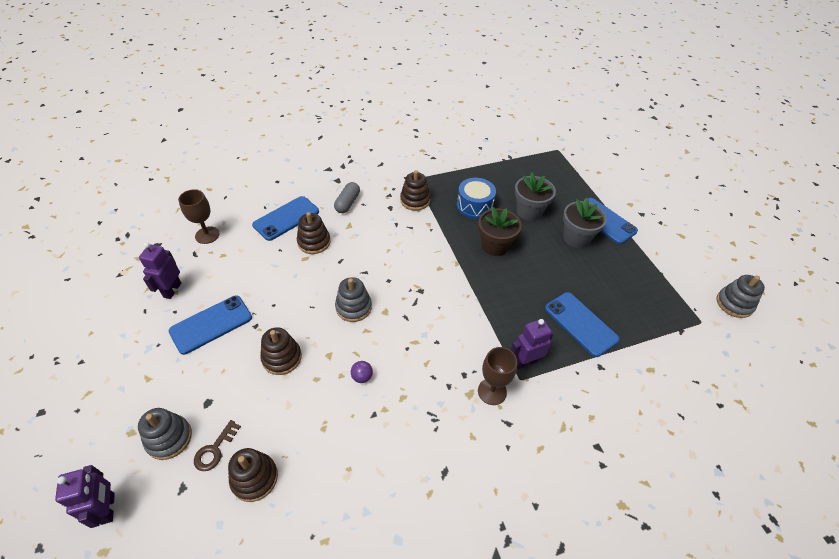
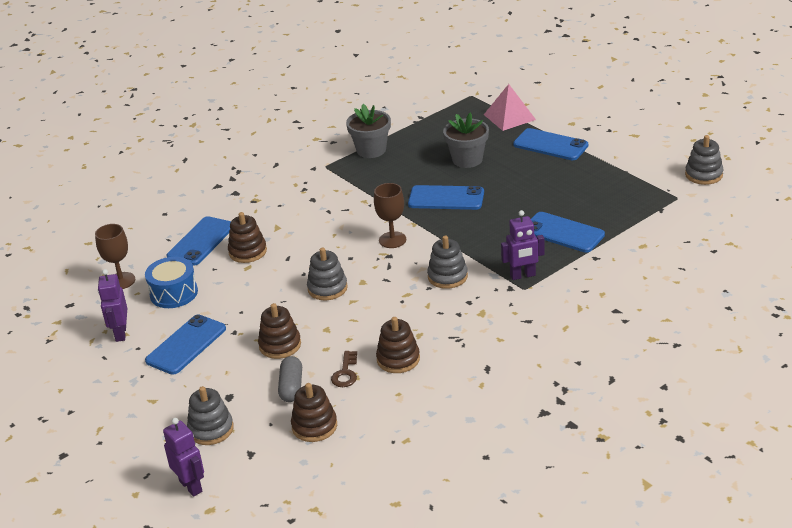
camera: 15 degrees left, 15 degrees down
brown key [194,420,241,471] -> brown key moved to [331,351,357,387]
grey capsule [334,182,360,213] -> grey capsule moved to [278,356,302,402]
purple ball [351,361,373,383] -> none
brown stacking toy [400,170,431,211] -> brown stacking toy moved to [376,317,420,373]
blue drum [457,178,496,219] -> blue drum moved to [145,257,198,308]
brown flower pot [478,207,522,256] -> blue phone [408,185,484,210]
brown goblet [478,347,517,405] -> brown goblet moved to [374,183,406,248]
purple robot [511,319,553,370] -> purple robot turned 150 degrees counterclockwise [501,210,545,280]
grey flower pot [563,198,607,248] -> grey flower pot moved to [346,104,391,158]
none -> grey stacking toy [427,236,468,289]
none -> pink pyramid [484,84,536,131]

